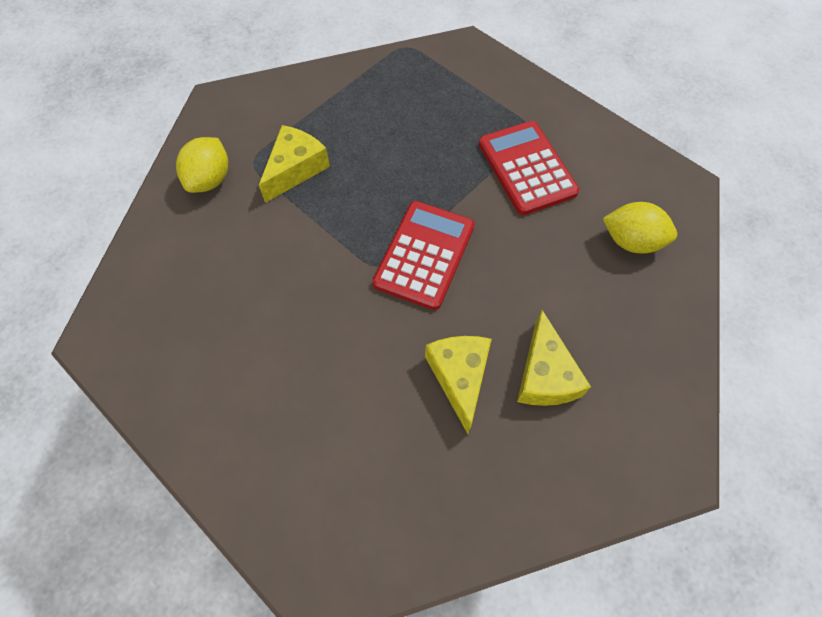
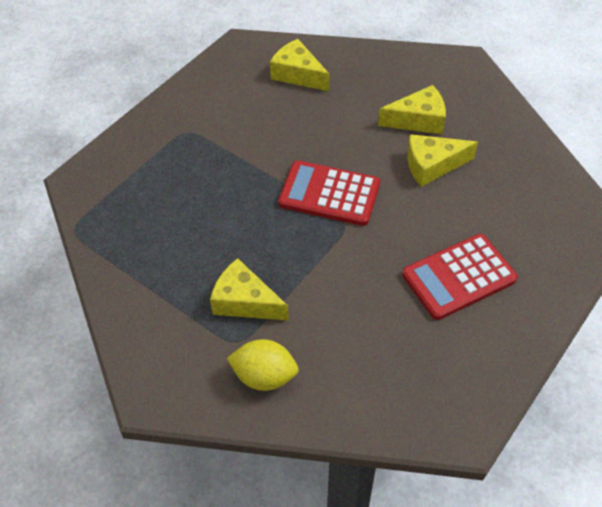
camera: 95 degrees left, 10 degrees down
red calculator [479,121,579,215] -> red calculator moved to [402,234,518,320]
yellow lemon [602,202,677,253] -> yellow cheese [270,39,330,91]

